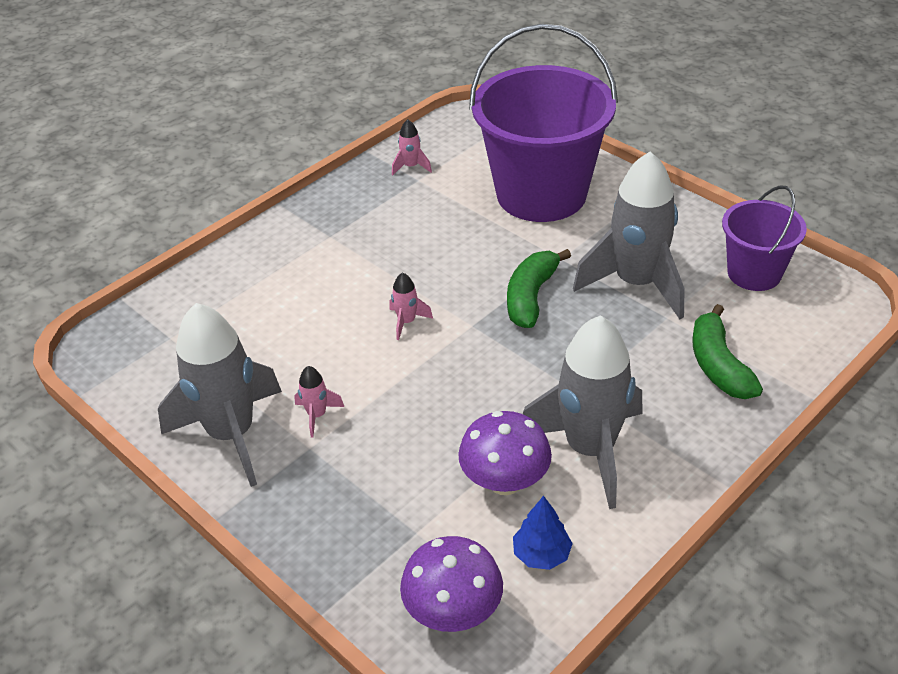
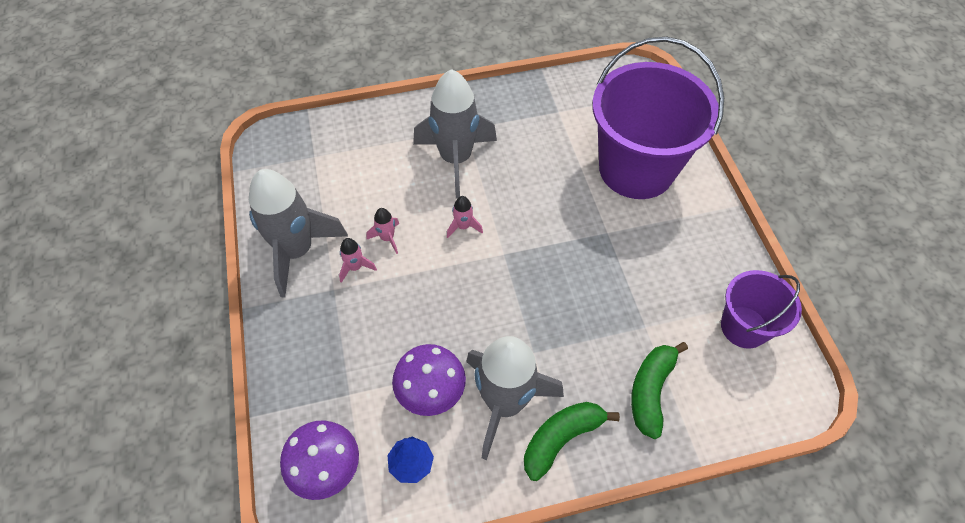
camera: 30 degrees right, 15 degrees up
pink rocket [392,119,432,175] -> pink rocket moved to [366,208,399,254]
green banana [507,249,571,328] -> green banana moved to [524,402,620,481]
grey rocket [573,151,685,319] -> grey rocket moved to [413,69,497,198]

